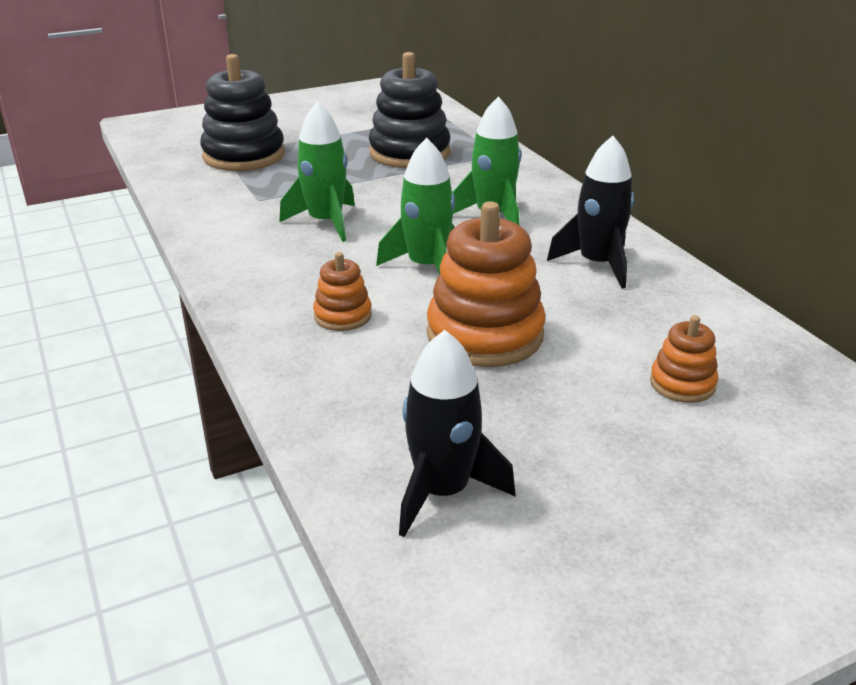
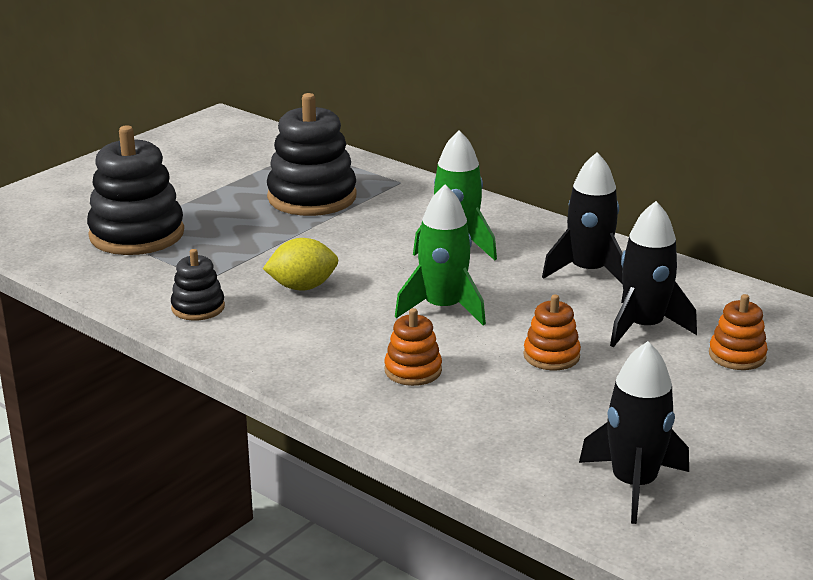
camera: 25 degrees left, 5 degrees down
green rocket [279,101,355,242] -> yellow lemon [263,238,338,291]
orange stacking toy [427,201,546,367] -> orange stacking toy [523,294,581,370], size x0.51
none -> black stacking toy [171,249,225,321]
none -> black rocket [610,201,697,347]

